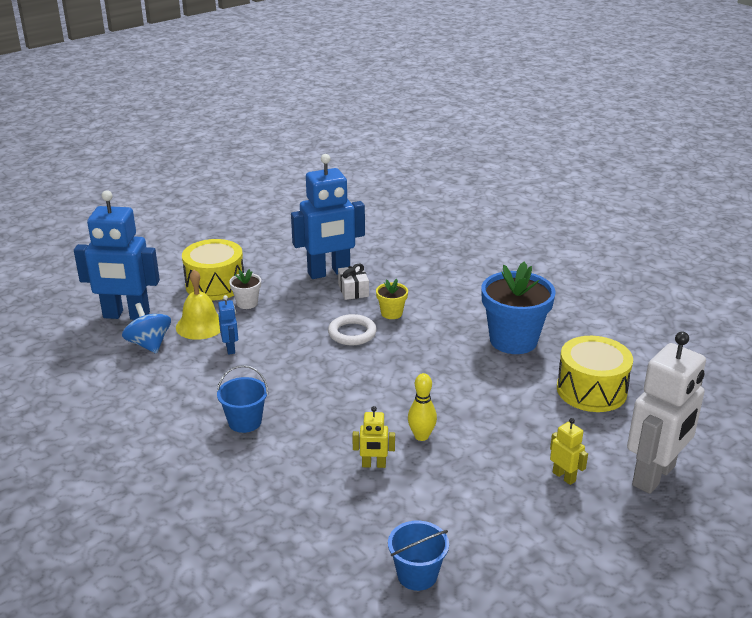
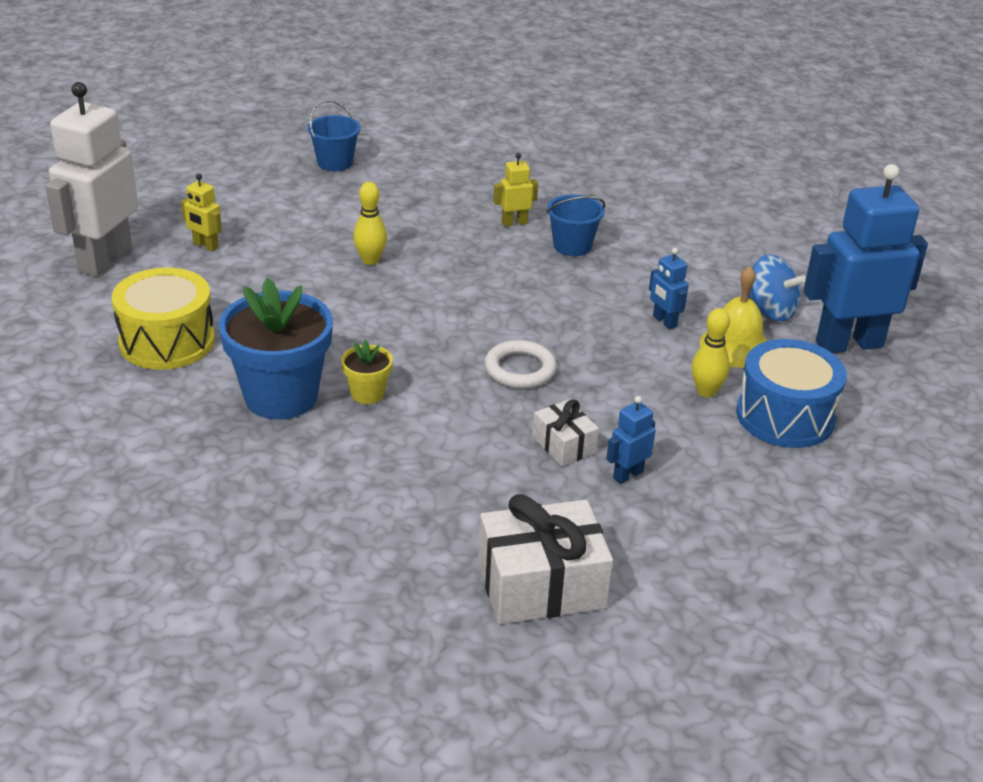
camera: 160 degrees right, 5 degrees up
yellow drum [182,239,244,300] -> blue drum [736,339,847,448]
white flower pot [229,269,261,309] -> yellow bowling pin [692,308,730,398]
blue robot [291,154,365,279] -> blue robot [607,396,655,484], size x0.43
yellow robot [352,406,395,468] -> yellow robot moved to [493,153,538,226]
yellow flower pot [376,279,408,319] -> yellow flower pot moved to [341,340,393,404]
none -> white gift [478,494,613,624]

